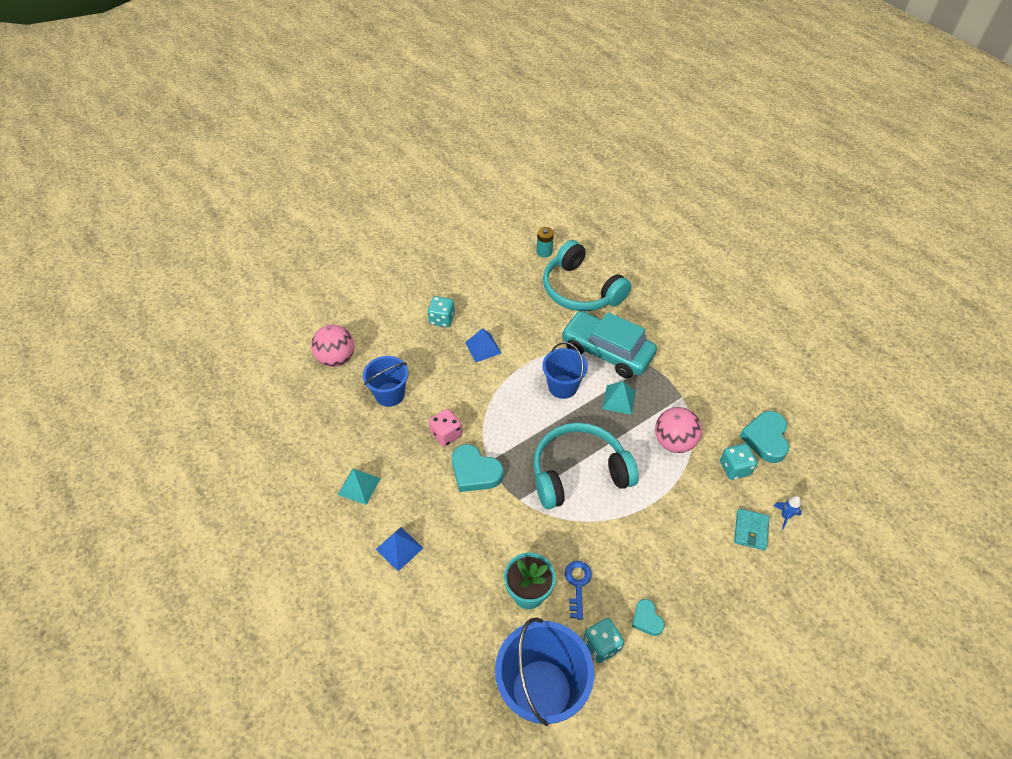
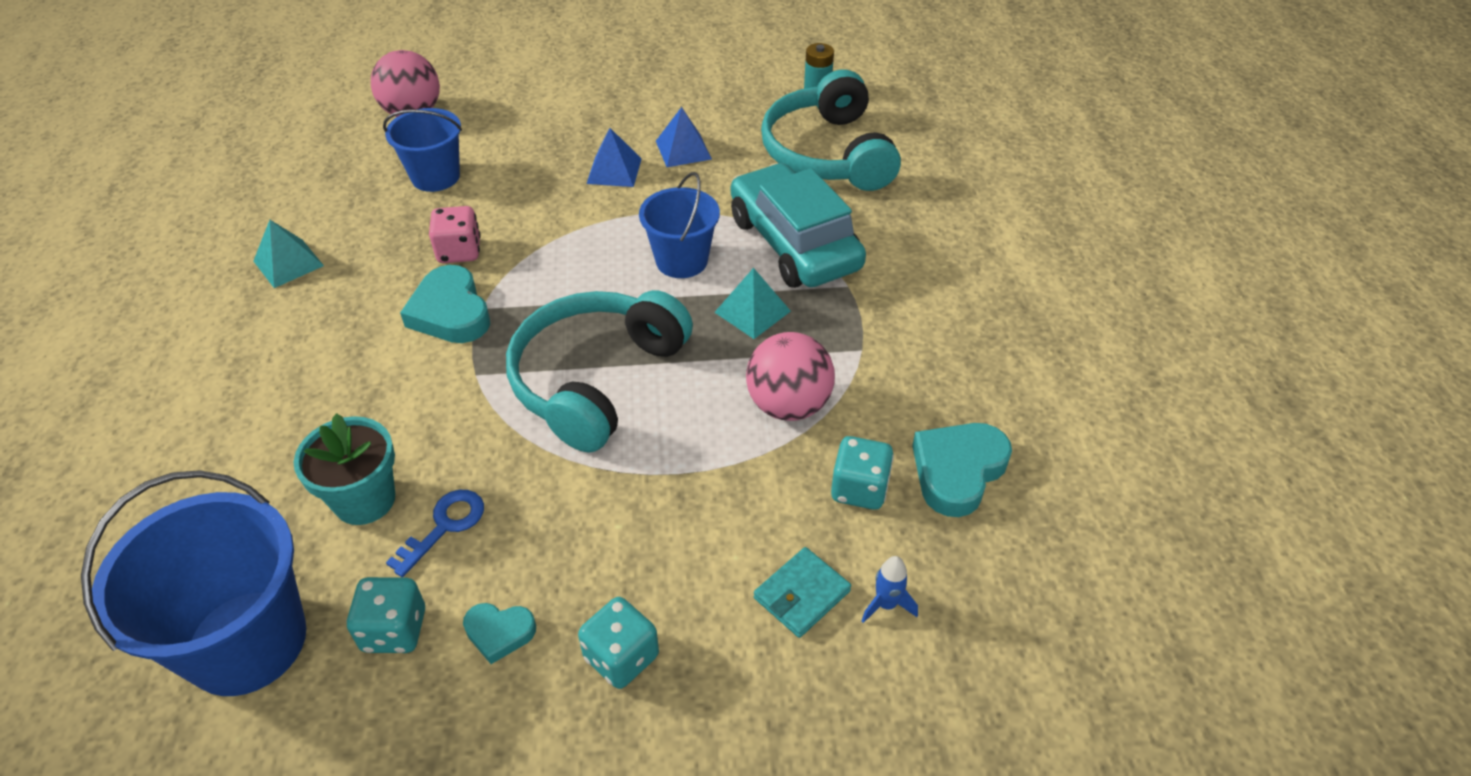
camera: 30 degrees right, 5 degrees down
blue pyramid [376,527,423,571] -> blue pyramid moved to [656,107,712,167]
turquoise dice [427,296,455,327] -> turquoise dice moved to [578,597,659,689]
turquoise headphones [533,423,639,509] -> turquoise headphones turned 75 degrees counterclockwise [506,290,693,452]
turquoise heart [632,599,665,636] -> turquoise heart turned 90 degrees counterclockwise [463,603,536,664]

